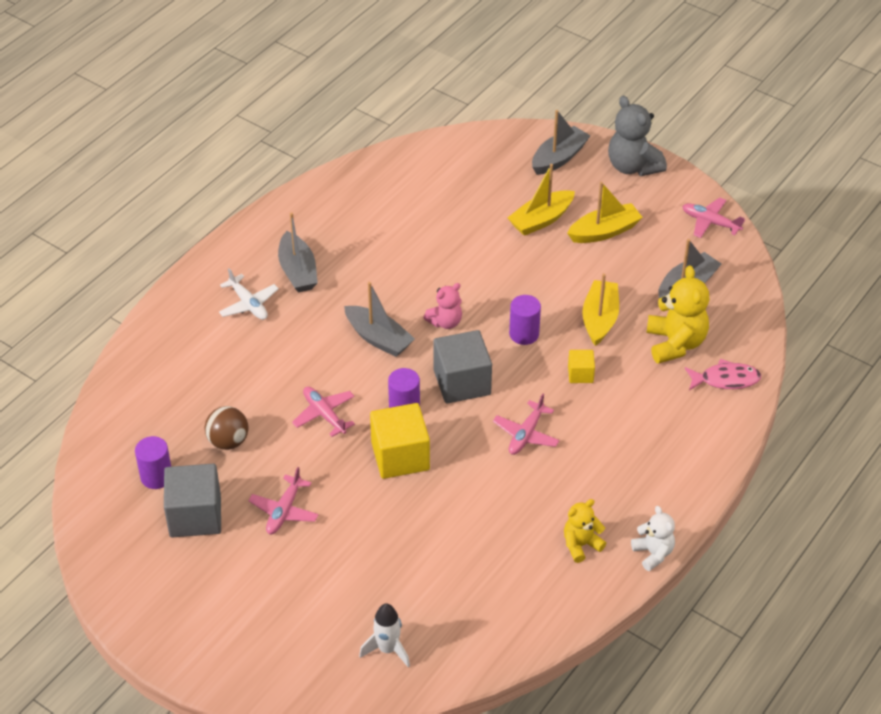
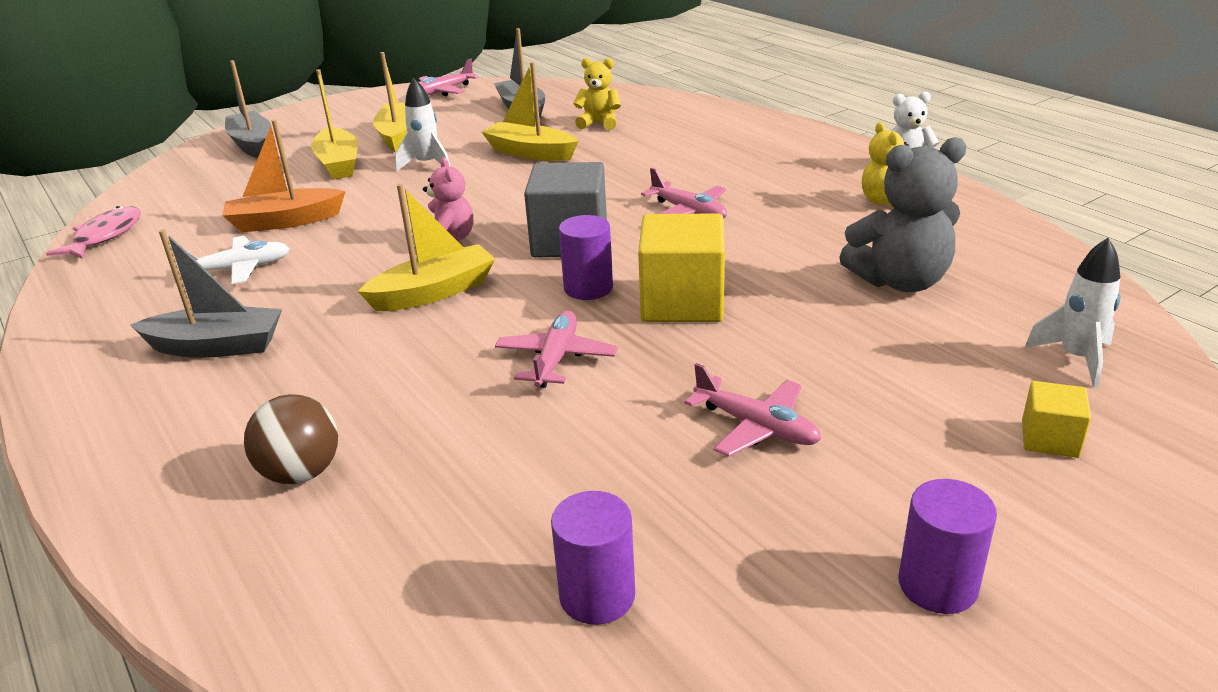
camera: 70 degrees left, 15 degrees down
grey cube [164,464,221,537] -> none
brown ball [205,406,248,450] -> brown ball moved to [244,394,338,484]
white plane [219,268,279,320] -> white plane moved to [171,236,290,284]
pink plane [292,387,355,437] -> pink plane turned 120 degrees clockwise [495,311,618,388]
grey boat [344,282,415,357] -> yellow boat [358,184,495,311]
purple cylinder [509,295,541,345] -> purple cylinder moved to [898,479,997,614]
yellow cube [568,350,595,383] -> yellow cube moved to [1022,381,1091,458]
grey teddy bear [608,96,667,176] -> grey teddy bear moved to [839,137,967,292]
yellow teddy bear [646,265,709,364] -> yellow teddy bear [573,58,621,130], size x0.60
pink fish [685,359,761,391] -> pink fish moved to [46,206,141,259]
none -> orange boat [222,119,346,232]
none -> white rocket [395,78,450,172]

